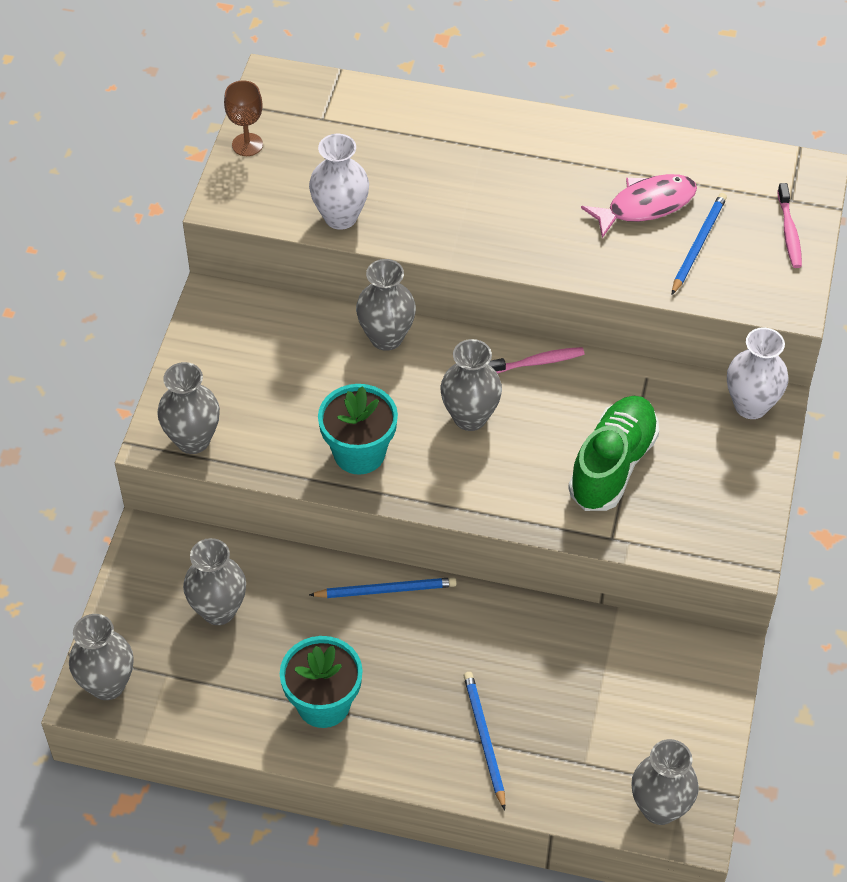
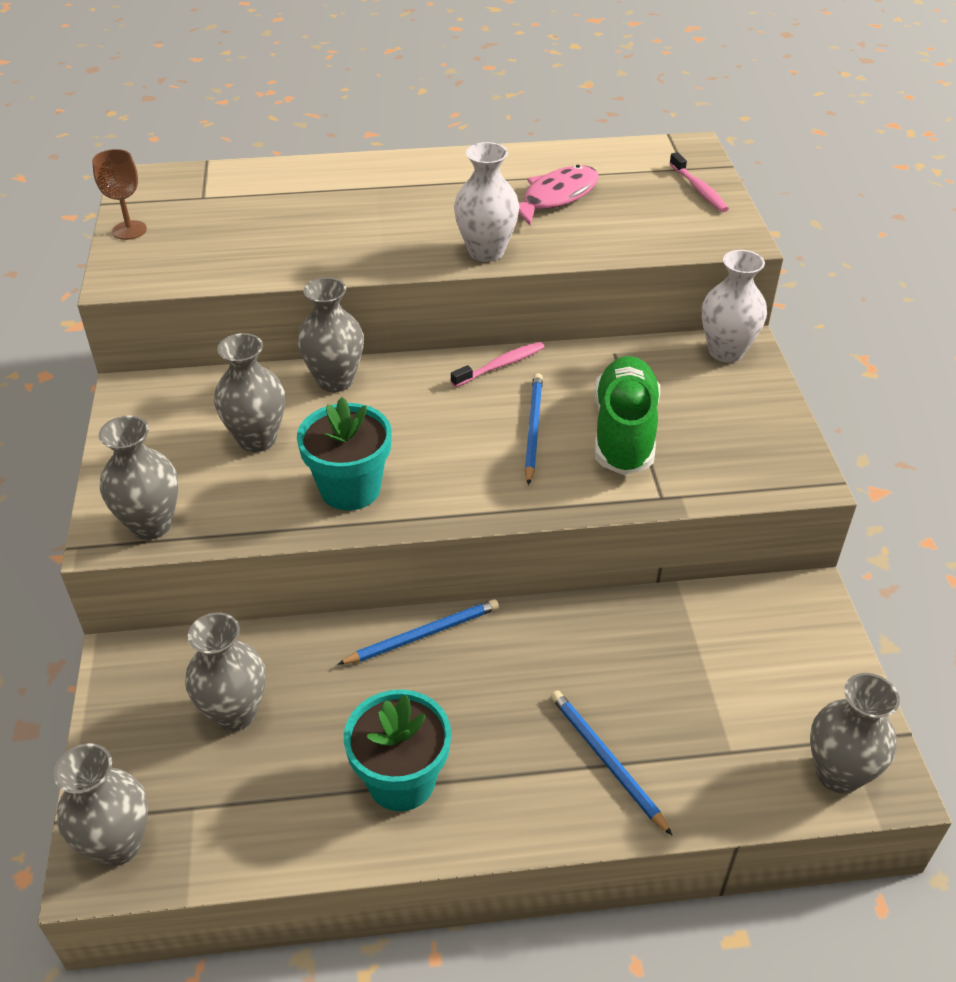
camera: 20 degrees left, 10 degrees down
white vase [309,134,369,230] -> white vase moved to [454,142,519,262]
grey vase [440,339,502,431] -> grey vase moved to [214,333,285,452]
blue pencil [672,193,727,295] -> blue pencil moved to [525,373,543,485]

